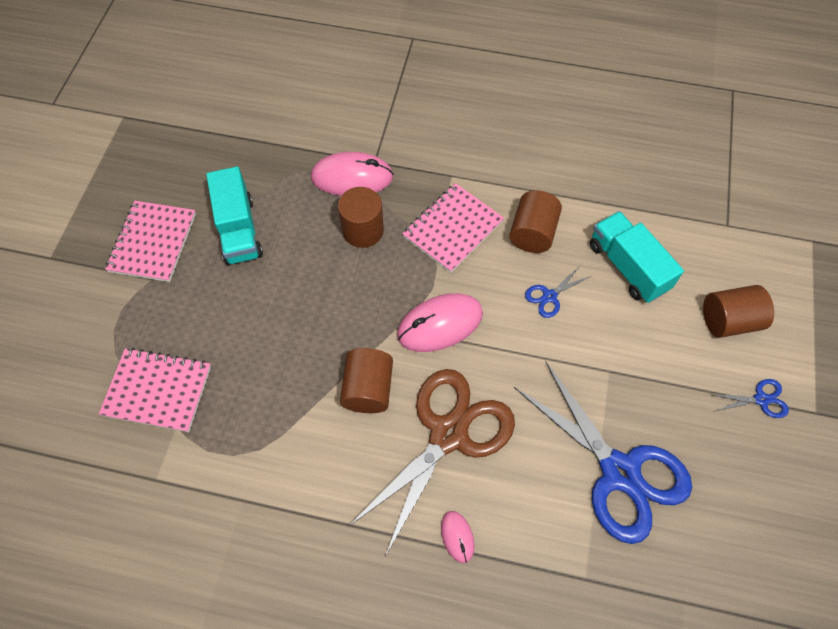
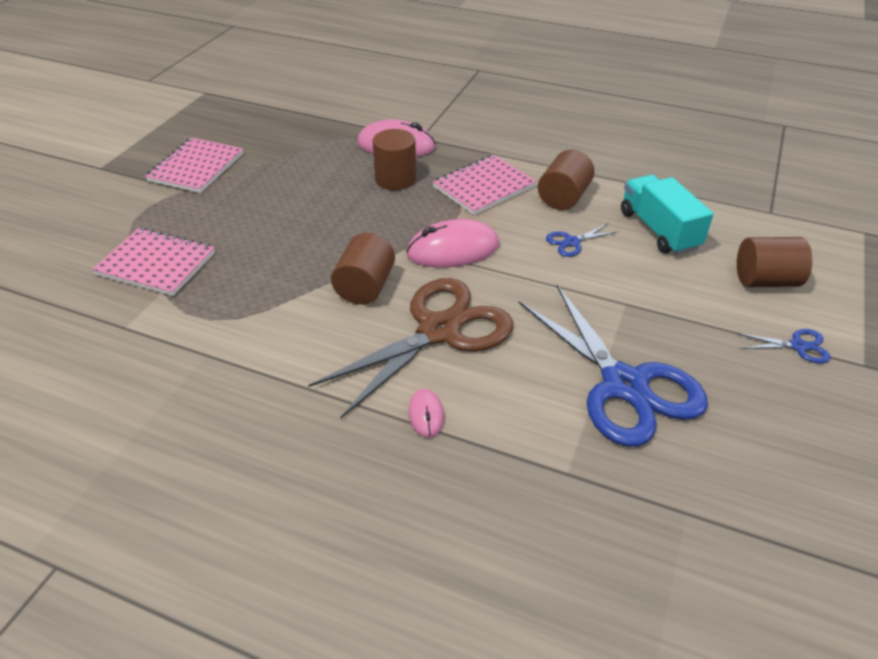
camera: 10 degrees right, 20 degrees down
turquoise truck [206,166,263,265] -> none

